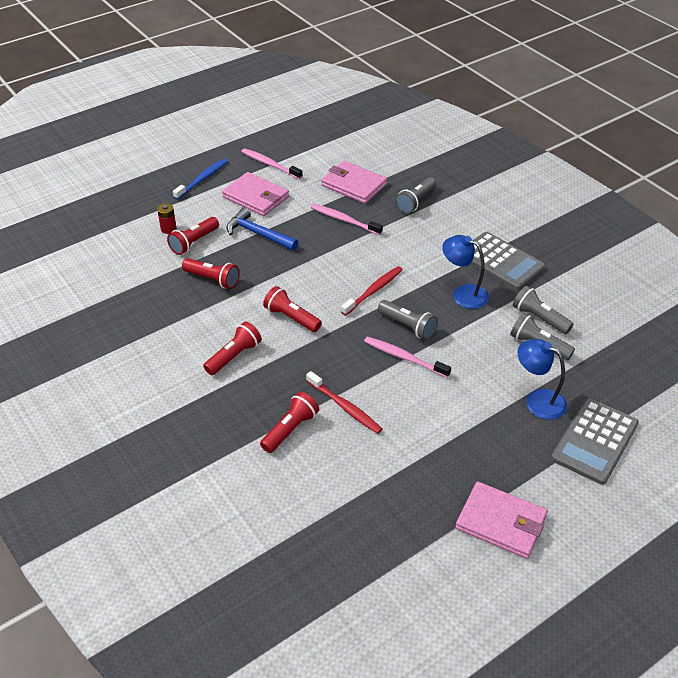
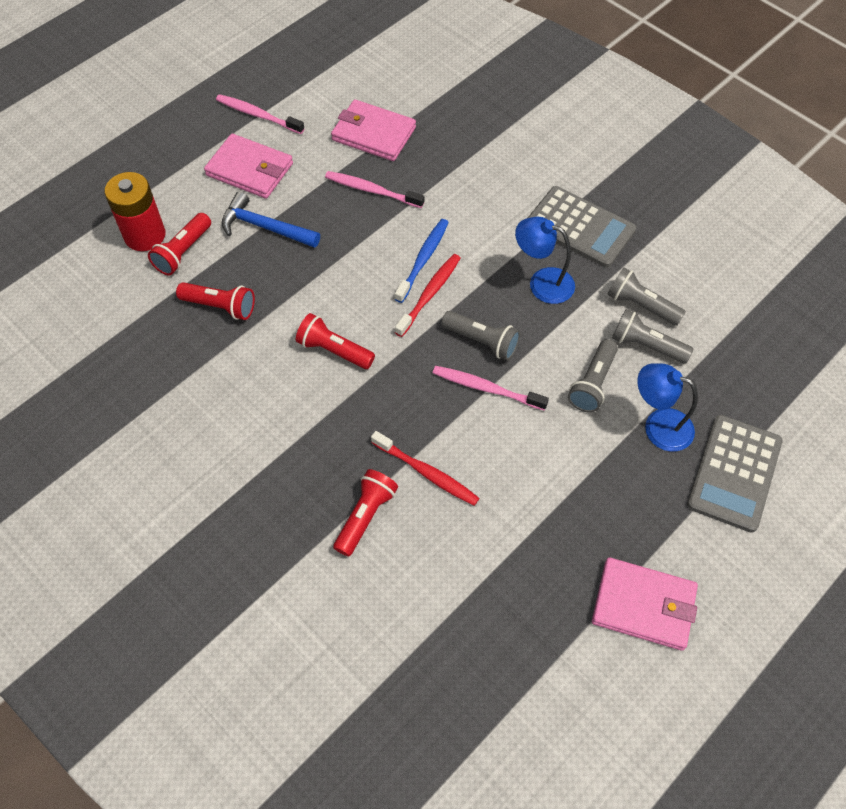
camera: 10 degrees left, 15 degrees up
red battery [157,203,177,234] -> red battery [105,172,165,251], size x1.99
blue toothbrush [173,158,228,200] -> blue toothbrush moved to [395,219,449,303]
red flashlight [203,321,262,375] -> none
grey flashlight [395,177,436,214] -> grey flashlight moved to [568,339,618,413]

